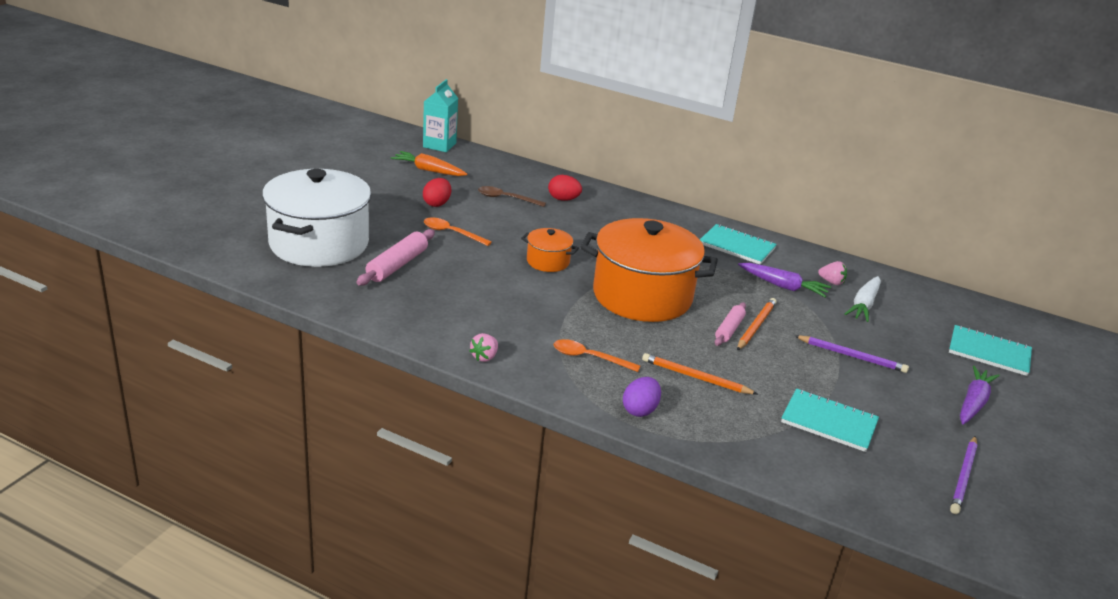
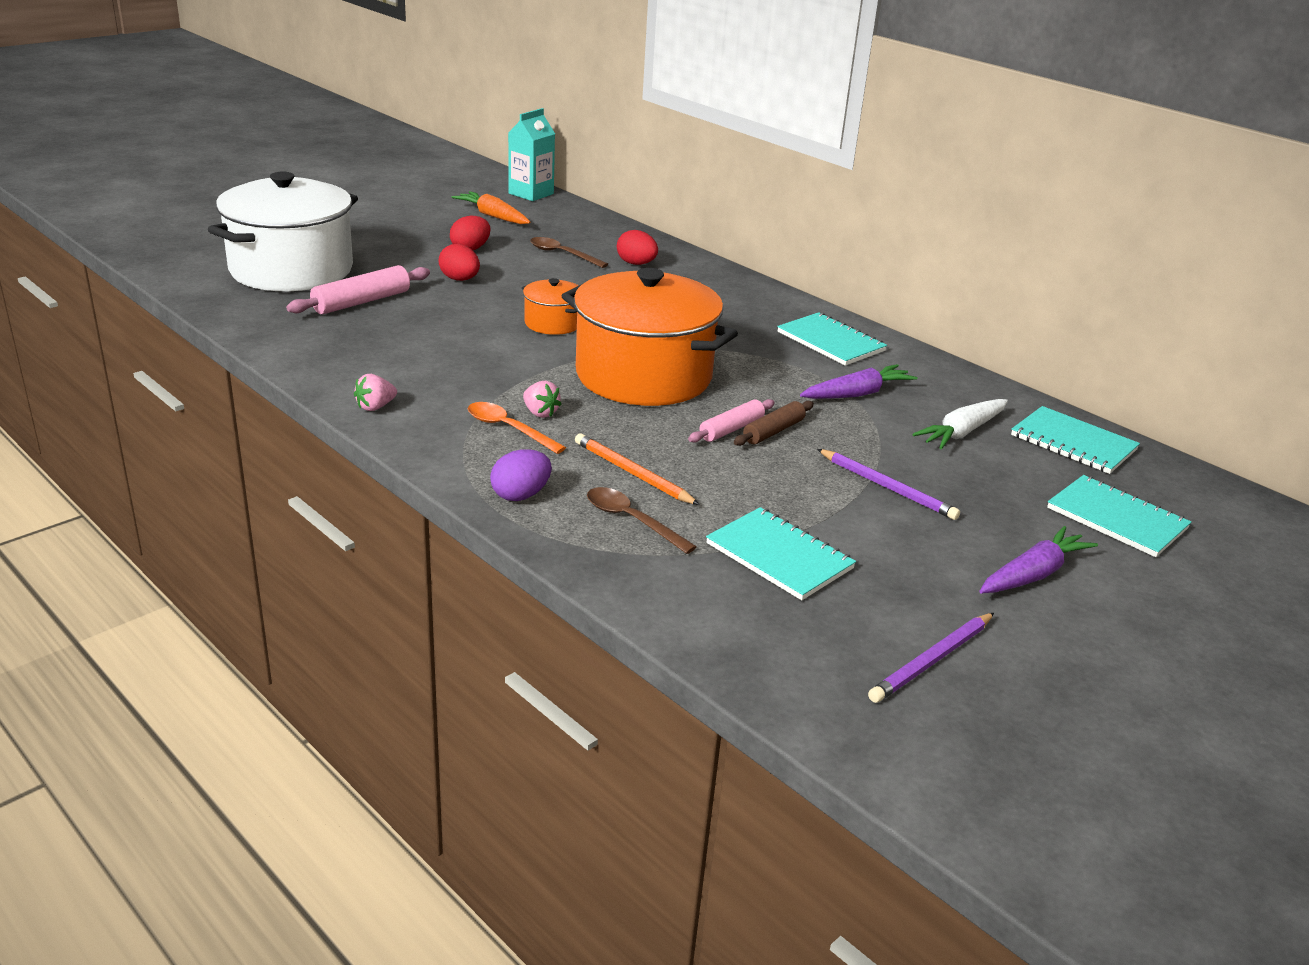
camera: 20 degrees right, 0 degrees up
orange spoon [424,218,492,246] -> red egg [438,244,480,281]
orange pencil [737,298,777,350] -> brown rolling pin [734,401,814,446]
purple carrot [738,263,831,297] -> purple carrot turned 75 degrees counterclockwise [800,364,918,399]
pink strawberry [818,261,847,285] -> pink strawberry moved to [523,381,561,418]
none -> brown spoon [587,487,697,554]
none -> turquoise notebook [1011,406,1140,474]

